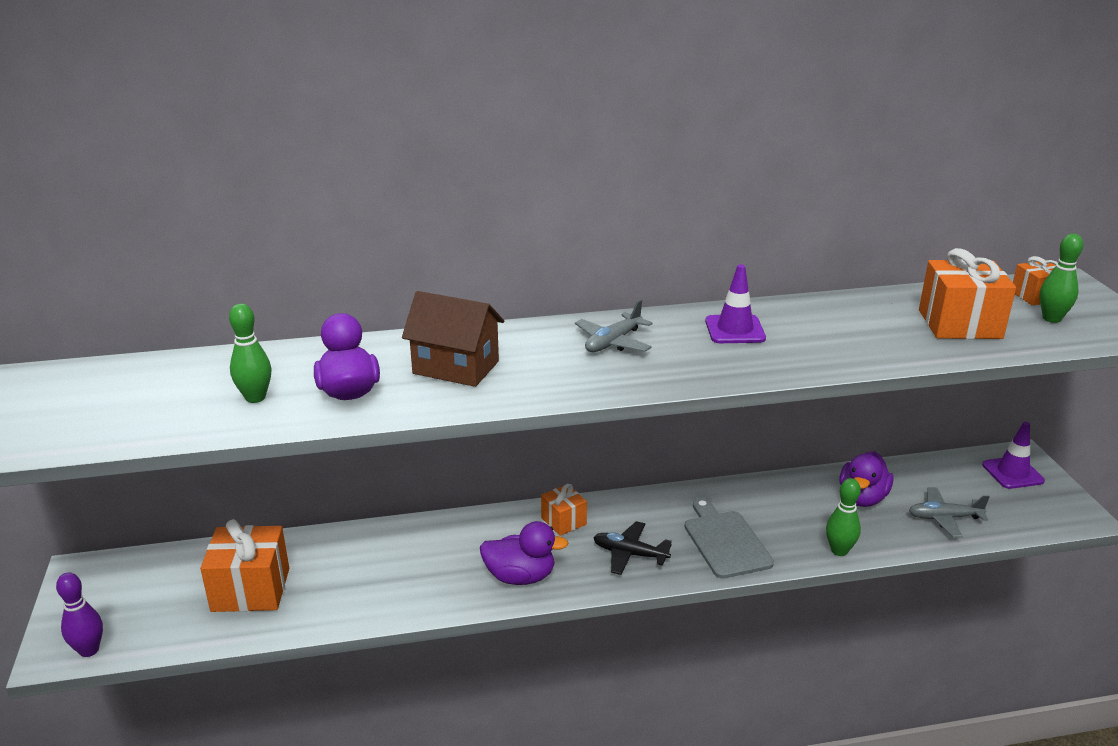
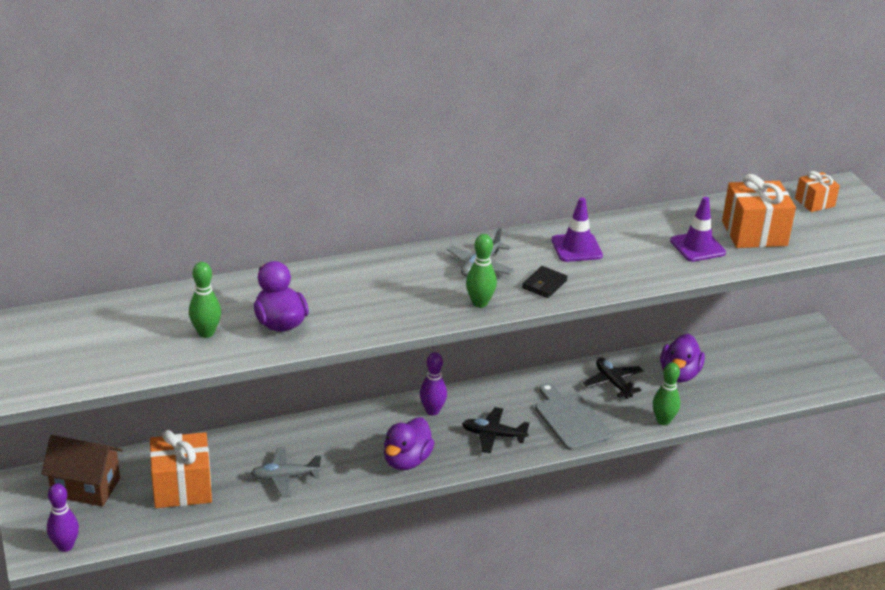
camera: 10 degrees left, 5 degrees up
brown house [402,291,504,387] -> brown house moved to [41,435,123,507]
purple duck [480,521,569,585] -> purple duck turned 120 degrees clockwise [384,417,434,470]
orange gift [541,484,587,536] -> purple bowling pin [420,352,447,415]
grey plane [909,487,989,537] -> grey plane moved to [251,447,321,498]
purple traffic cone [982,422,1045,489] -> purple traffic cone moved to [670,197,726,262]
green bowling pin [1040,234,1083,323] -> green bowling pin moved to [466,234,497,308]
none -> black wallet [522,266,568,298]
none -> black plane [583,358,643,399]

